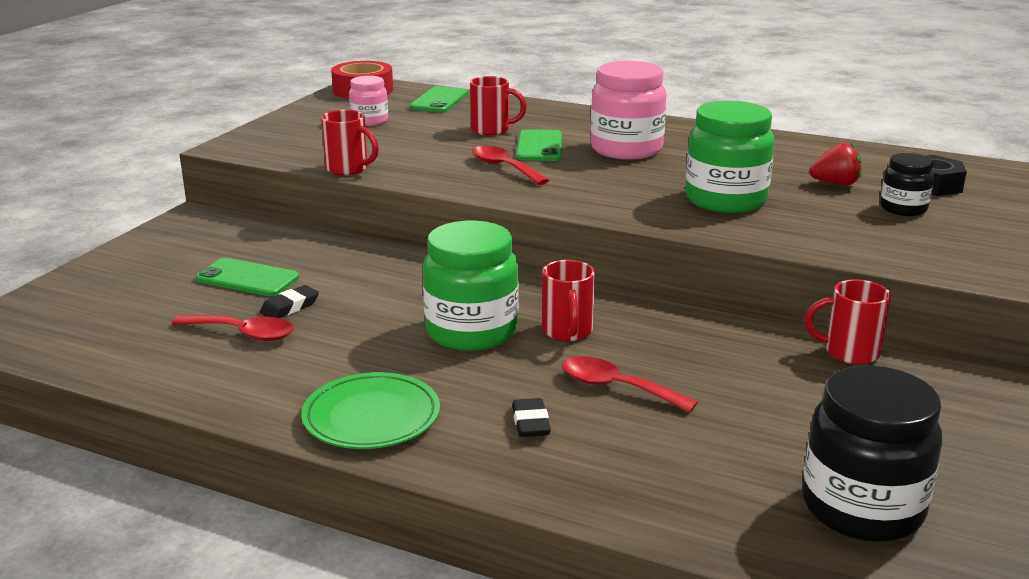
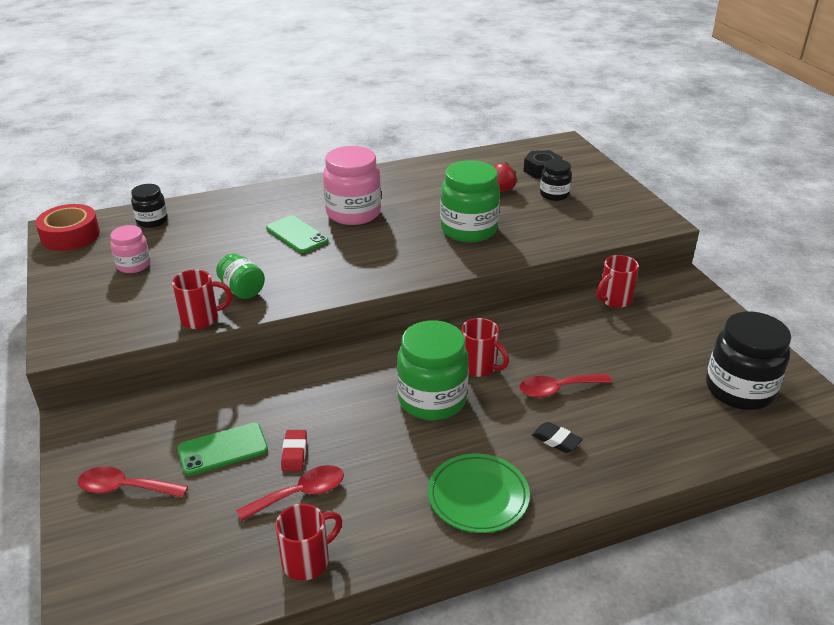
camera: 45 degrees left, 10 degrees up
black eraser [260,285,319,318] -> red eraser [281,430,307,471]
green phone [409,86,468,112] -> black jar [131,184,168,228]
red mug [470,76,527,136] -> red mug moved to [275,504,342,581]
red spoon [472,146,549,185] -> red spoon moved to [77,466,188,498]
none -> green jar [216,254,265,299]

